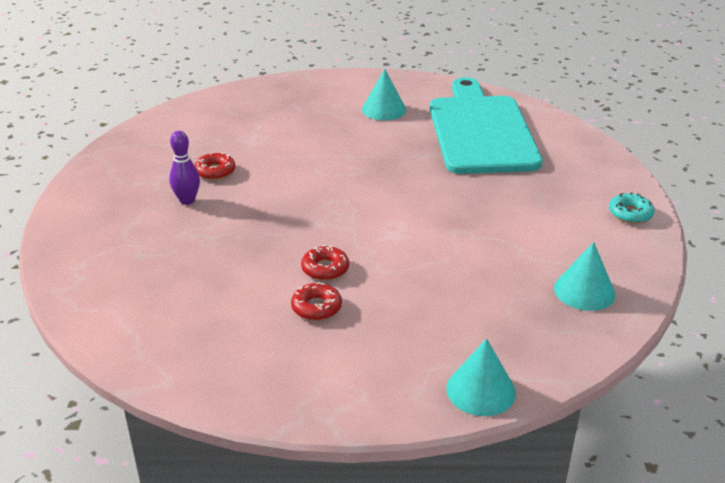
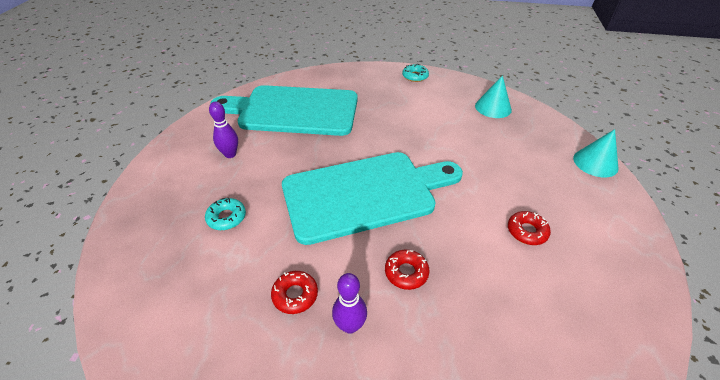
camera: 80 degrees left, 10 degrees up
red donut [301,245,349,281] -> red donut moved to [385,250,429,290]
turquoise cone [362,69,406,121] -> purple bowling pin [209,101,238,158]
none -> turquoise donut [205,197,246,230]
none -> turquoise cutting board [282,152,463,245]

